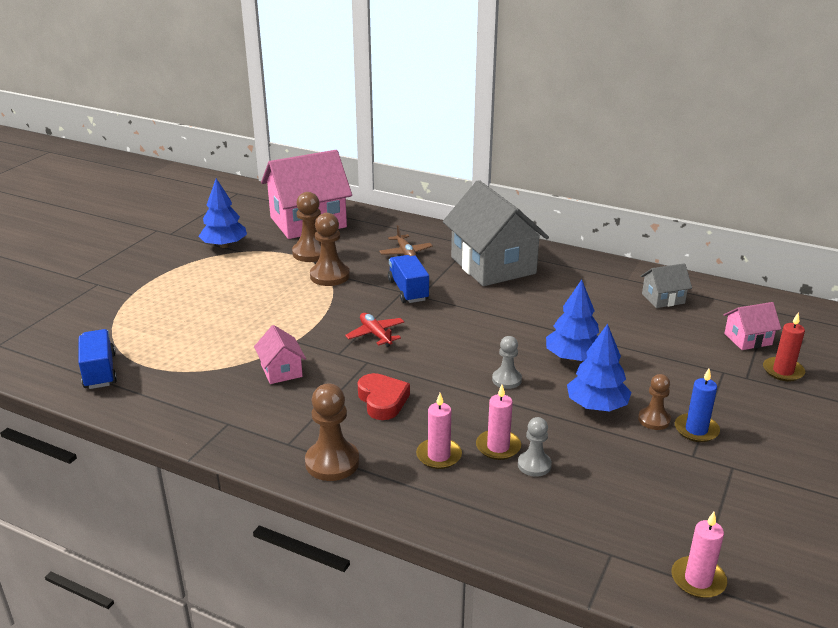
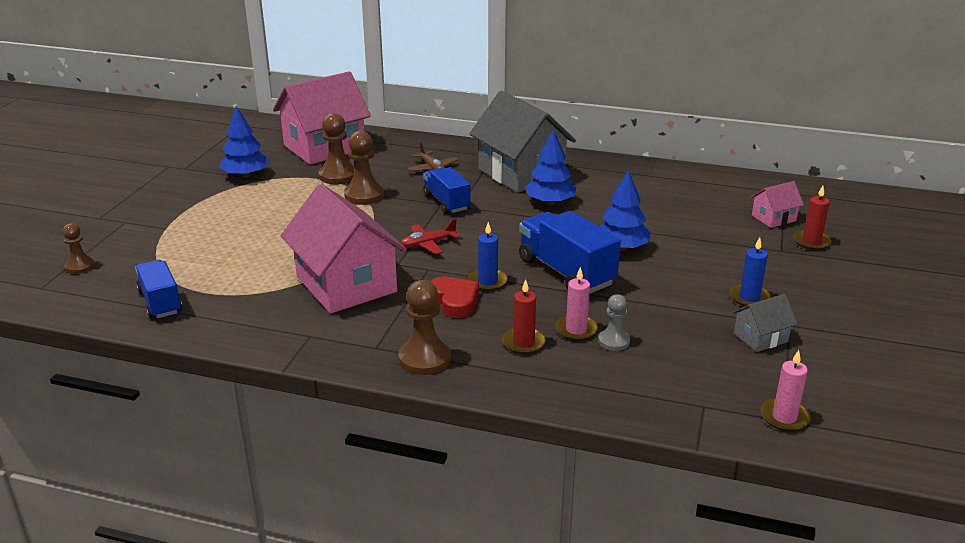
camera: 10 degrees left, 0 degrees up
pink house [254,325,306,384] -> pink house [281,184,407,313], size x2.22
red plane [345,313,404,347] -> red plane turned 75 degrees counterclockwise [401,219,459,254]
pink candle [416,393,462,469] -> red candle [502,279,546,354]
grey pawn [492,336,522,389] -> blue truck [519,211,621,293]
blue tree [567,324,632,412] -> blue tree moved to [525,130,576,205]
brown pawn [638,374,671,430] -> brown pawn moved to [62,223,95,274]
grey house [641,263,692,308] -> grey house moved to [732,294,798,352]
none -> blue candle [468,222,508,291]

